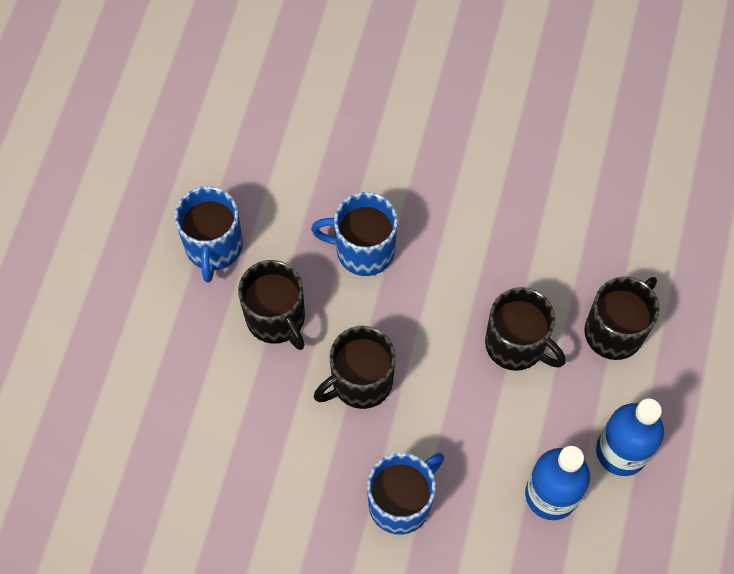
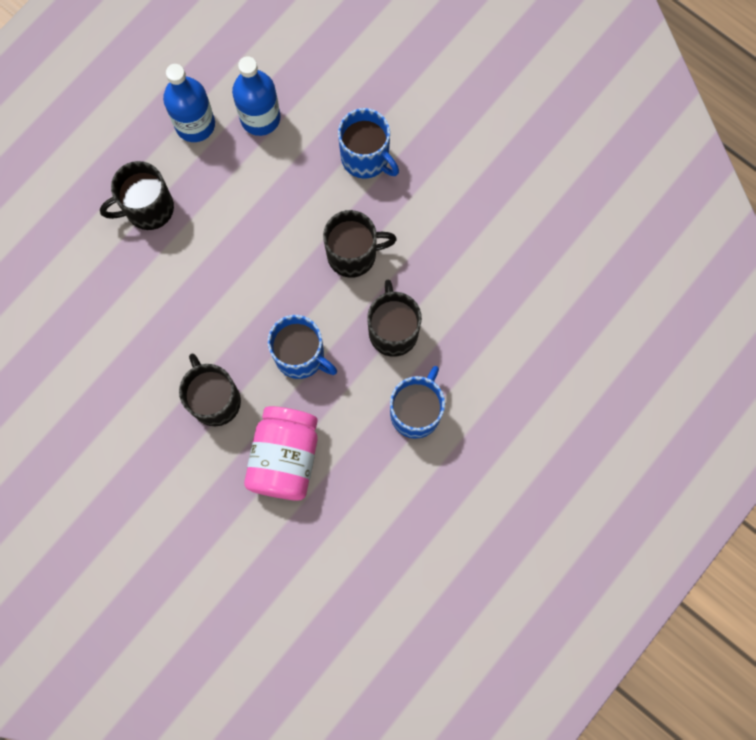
camera: 155 degrees left, 10 degrees up
blue mug [367,453,444,535] -> blue mug turned 120 degrees counterclockwise [338,108,399,179]
black mug [485,287,566,371] -> black mug moved to [179,354,241,426]
none -> pink jar [244,406,318,501]

